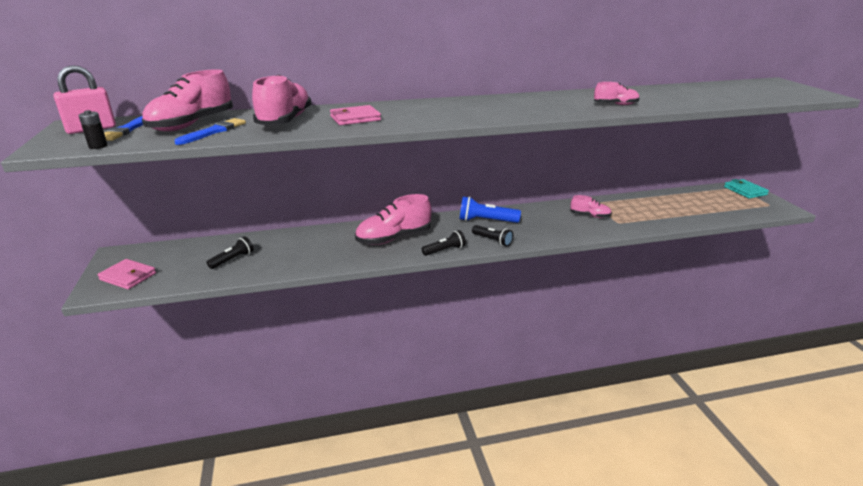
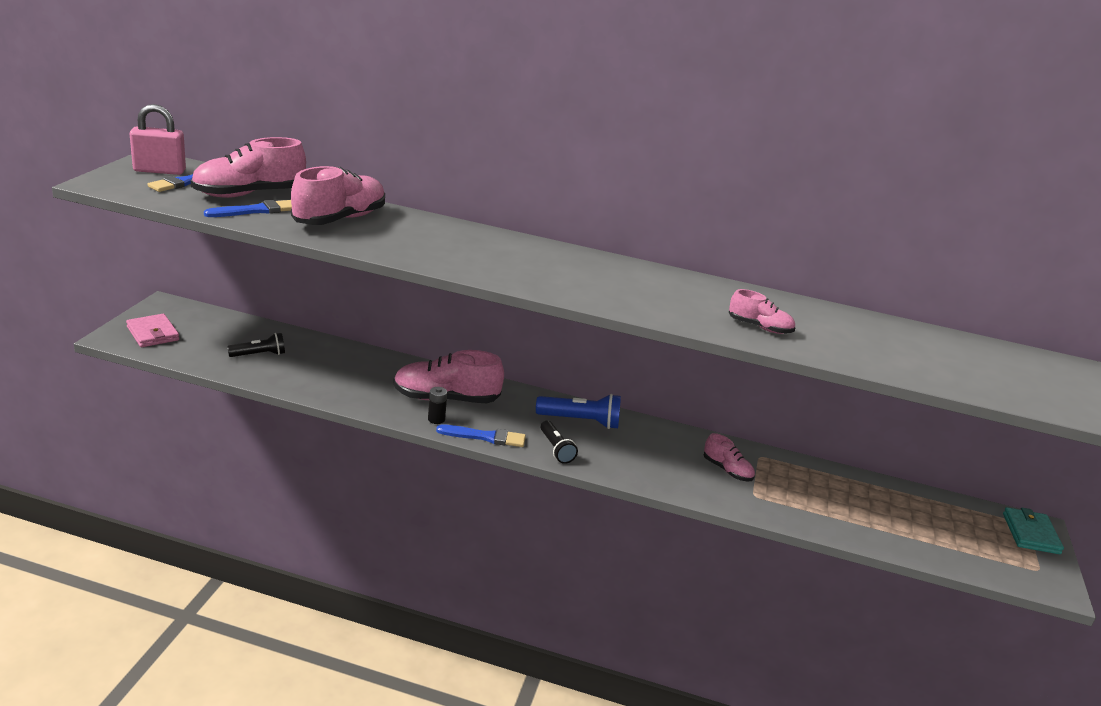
camera: 25 degrees right, 0 degrees up
black battery [78,110,108,149] -> black battery moved to [428,387,447,424]
pink wallet [330,105,381,125] -> none
black flashlight [422,230,466,256] -> blue brush [436,424,526,447]
blue flashlight [459,196,521,223] -> blue flashlight turned 150 degrees clockwise [536,394,621,429]

